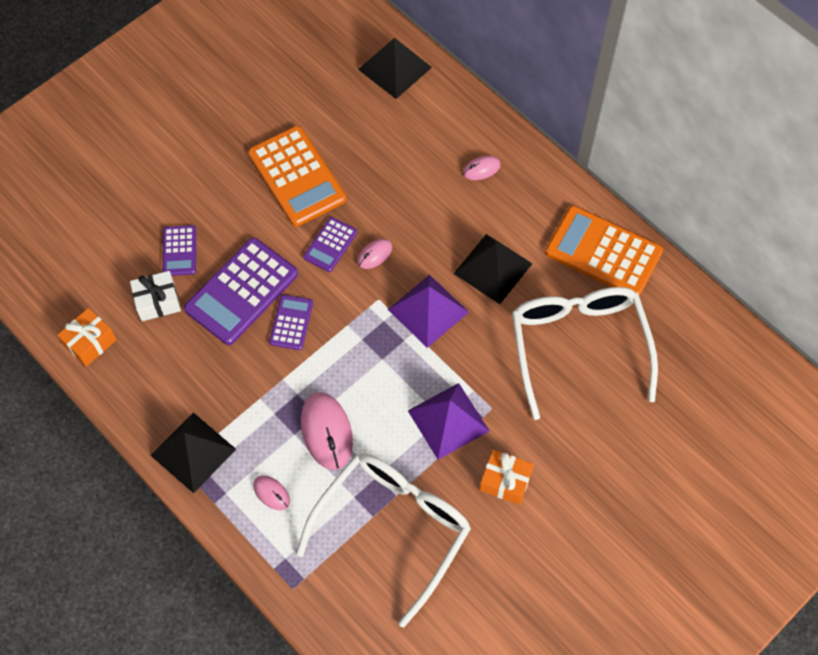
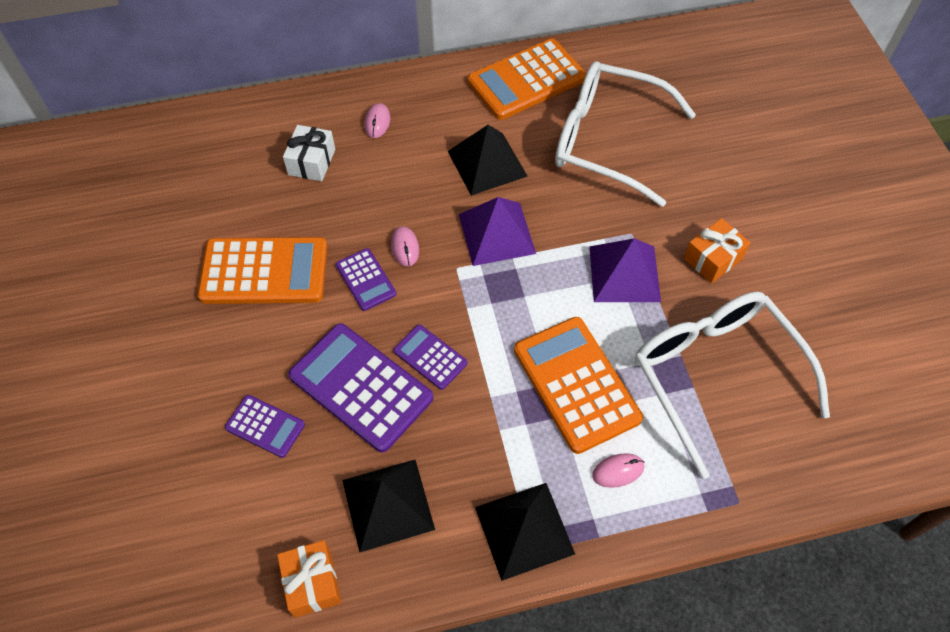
camera: 60 degrees left, 5 degrees down
white gift [130,271,181,321] -> white gift moved to [283,125,335,181]
purple calculator [184,238,298,345] -> purple calculator turned 150 degrees clockwise [288,323,433,453]
pink mouse [301,392,353,470] -> orange calculator [514,317,643,454]
black pyramid [358,38,432,99] -> black pyramid moved to [342,460,435,552]

